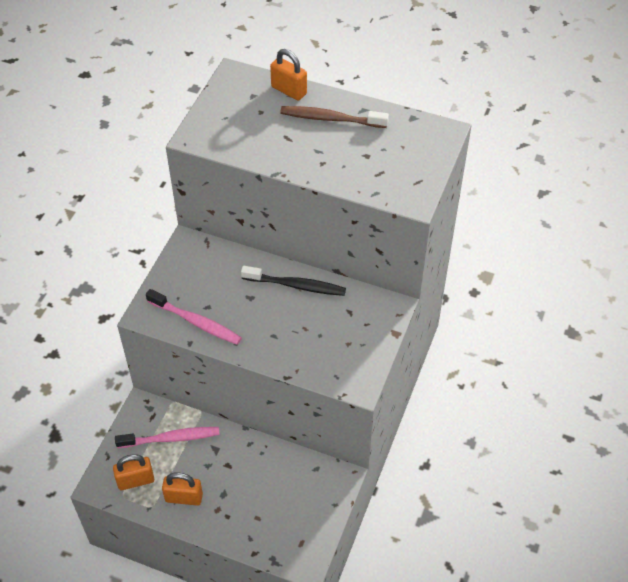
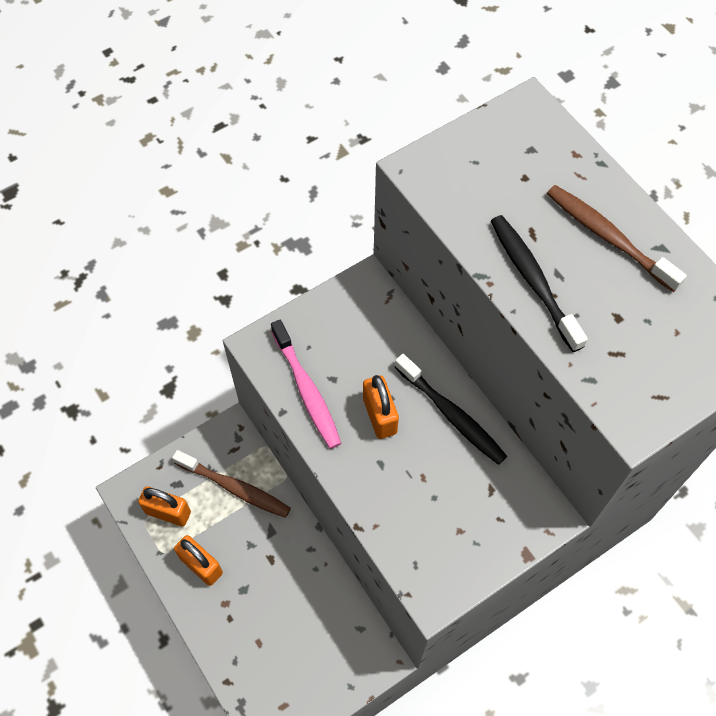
camera: 35 degrees right, 10 degrees up
pink toothbrush [115,427,220,448] -> brown toothbrush [172,450,291,518]
orange padlock [270,49,307,101] -> orange padlock moved to [363,375,399,439]
none -> black toothbrush [491,215,588,352]

